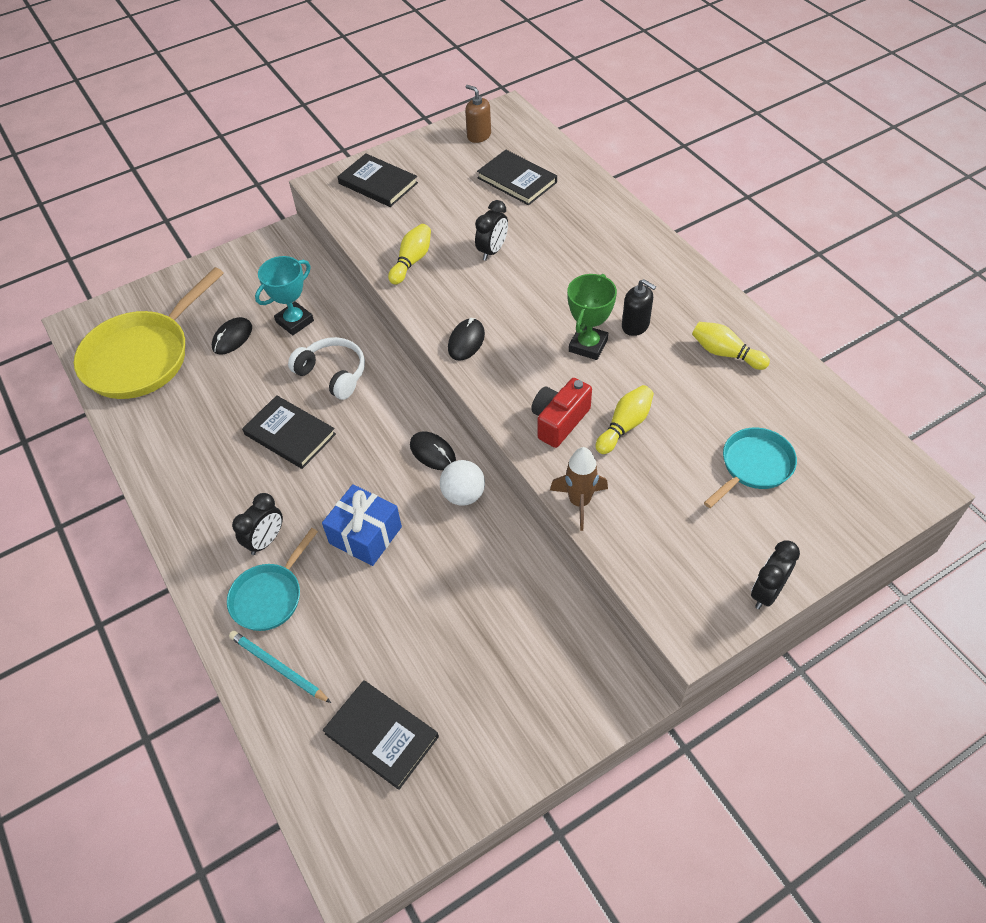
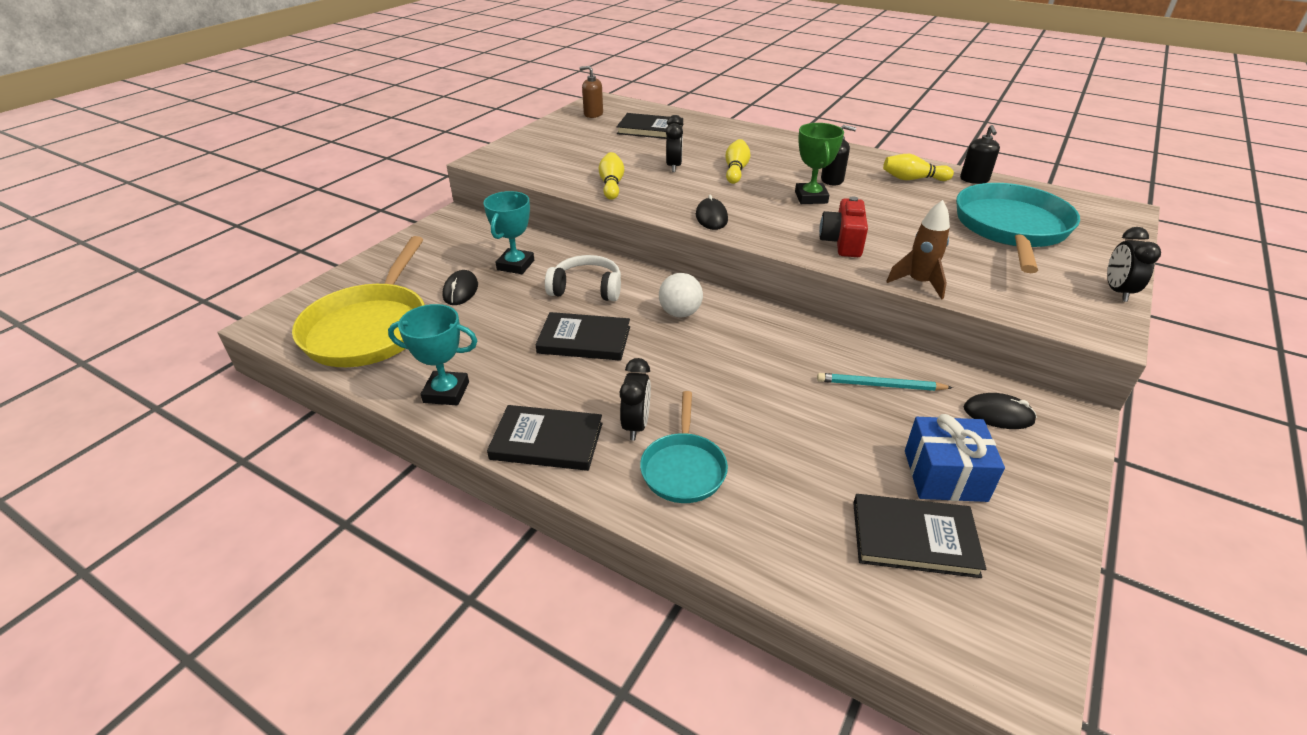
camera: 30 degrees left, 15 degrees down
turquoise pencil [229,630,331,703] -> turquoise pencil moved to [817,373,953,391]
blue gift [322,484,402,566] -> blue gift moved to [905,414,1005,502]
black book [337,153,418,207] -> black book moved to [487,405,603,471]
black mouse [410,431,456,470] -> black mouse moved to [964,393,1037,429]
white ball [440,460,485,506] -> white ball moved to [659,273,703,317]
yellow bowling pin [596,385,654,454] -> yellow bowling pin moved to [725,139,751,184]
turquoise pan [704,428,797,508] -> turquoise pan [956,183,1080,273], size x1.81
none -> turquoise trophy [388,304,478,405]
none -> black soap dispenser [960,125,1000,184]

